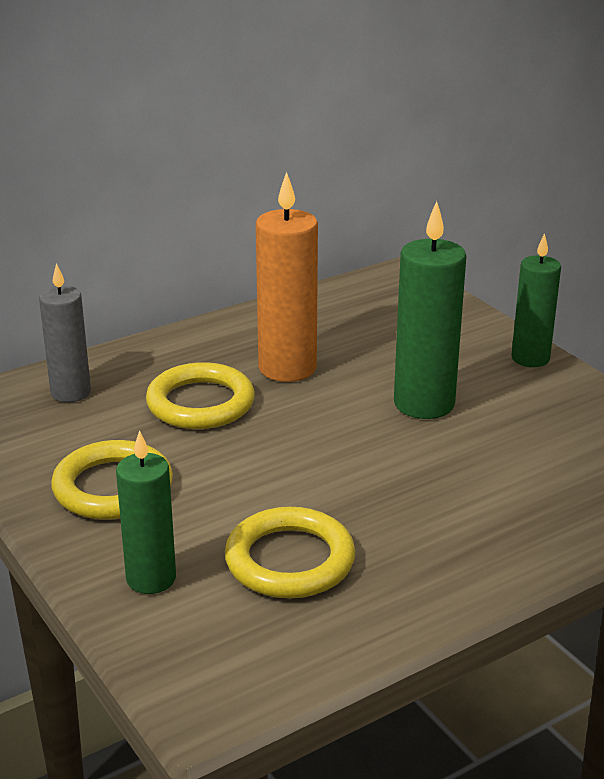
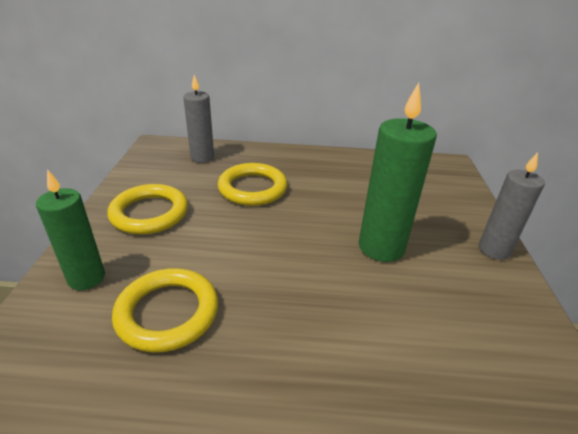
camera: 35 degrees right, 5 degrees up
orange candle [256,172,318,382] -> none
green candle [511,233,561,367] -> grey candle [479,152,545,260]

